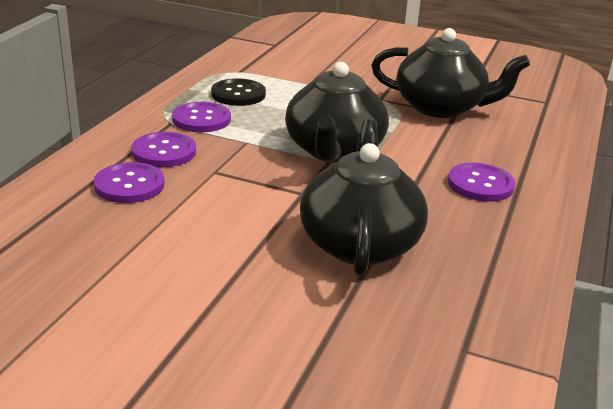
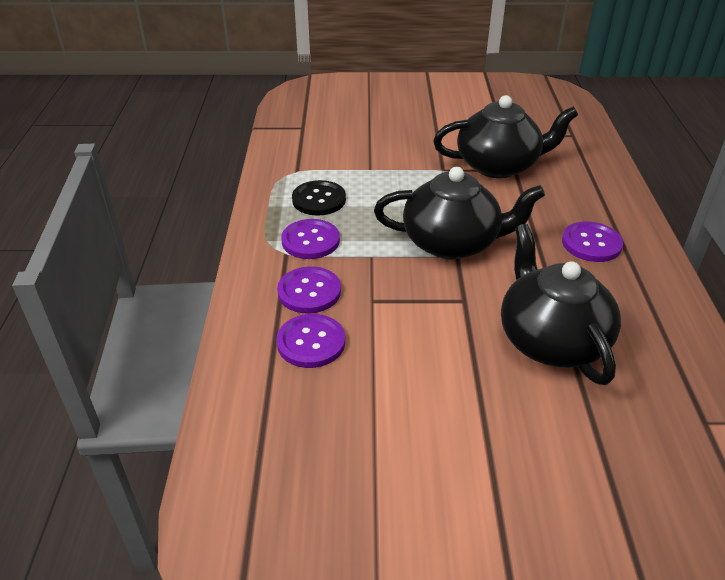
camera: 20 degrees left, 10 degrees up
black teapot [285,62,389,163] -> black teapot turned 75 degrees counterclockwise [374,167,545,259]

